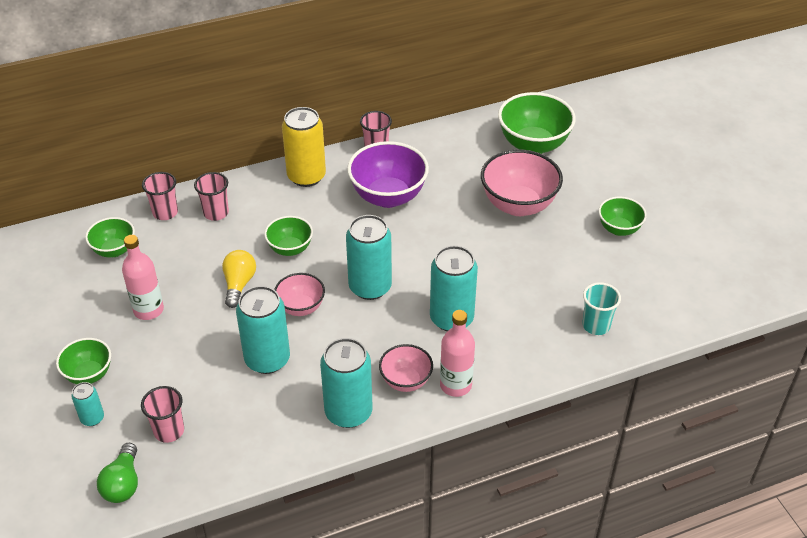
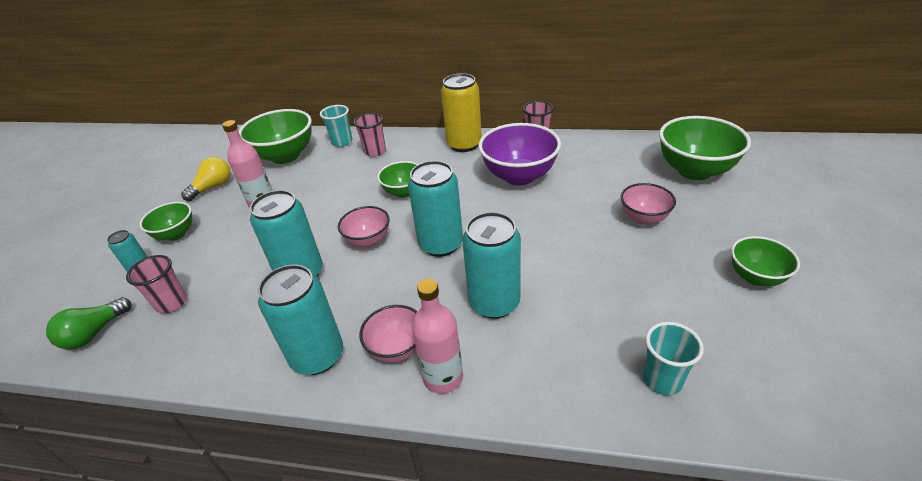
camera: 35 degrees right, 5 degrees down
green bowl [85,217,135,257] -> green bowl [239,109,312,164], size x1.74
pink cup [142,172,178,220] -> turquoise cup [320,105,352,147]
yellow light bulb [222,250,256,308] -> yellow light bulb moved to [181,157,231,201]
pink bowl [481,149,563,216] -> pink bowl [621,183,676,225], size x0.57

